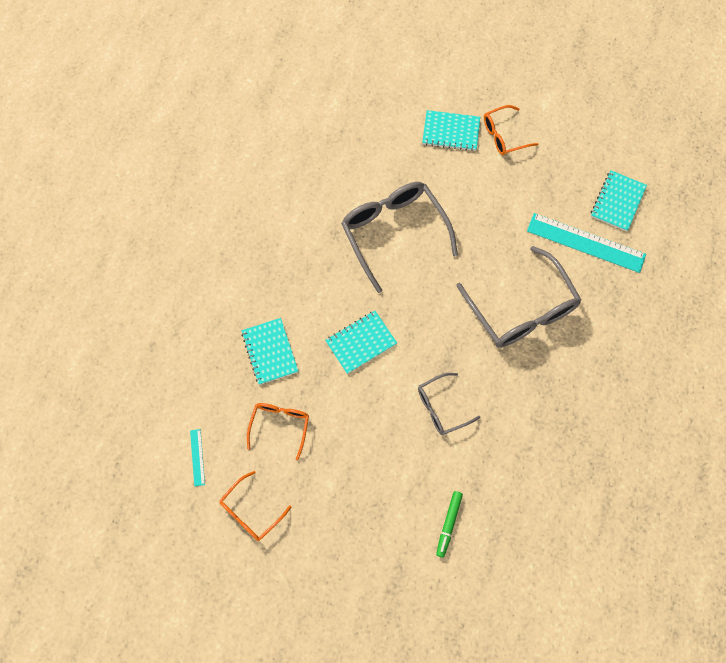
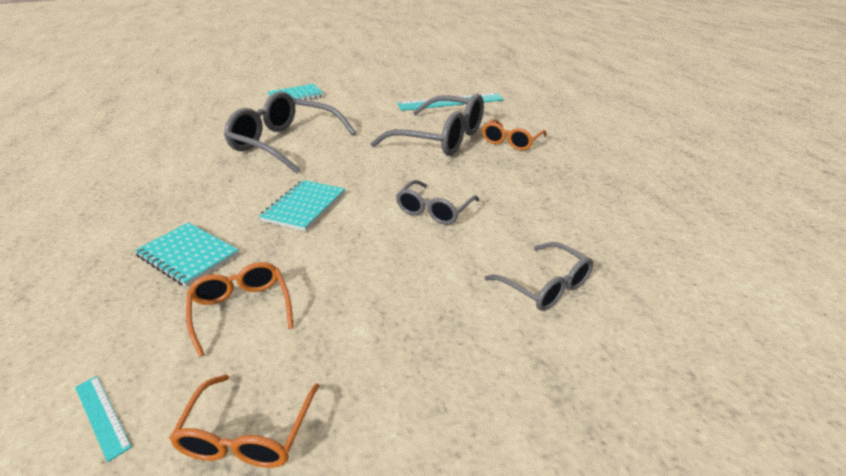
camera: 35 degrees left, 35 degrees down
green marker [436,491,463,558] -> grey glasses [484,242,593,311]
orange glasses [484,105,538,155] -> orange glasses moved to [482,119,547,151]
turquoise notebook [591,170,647,232] -> none

